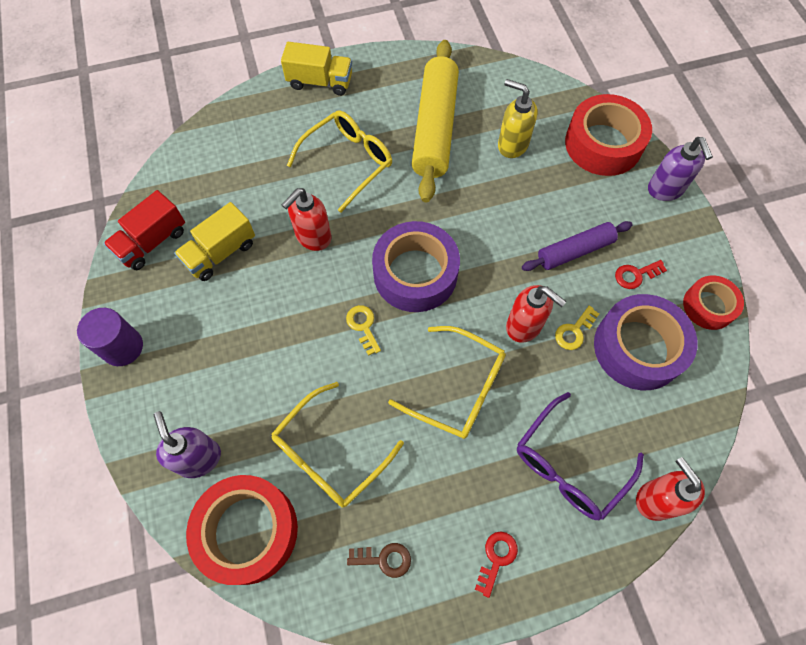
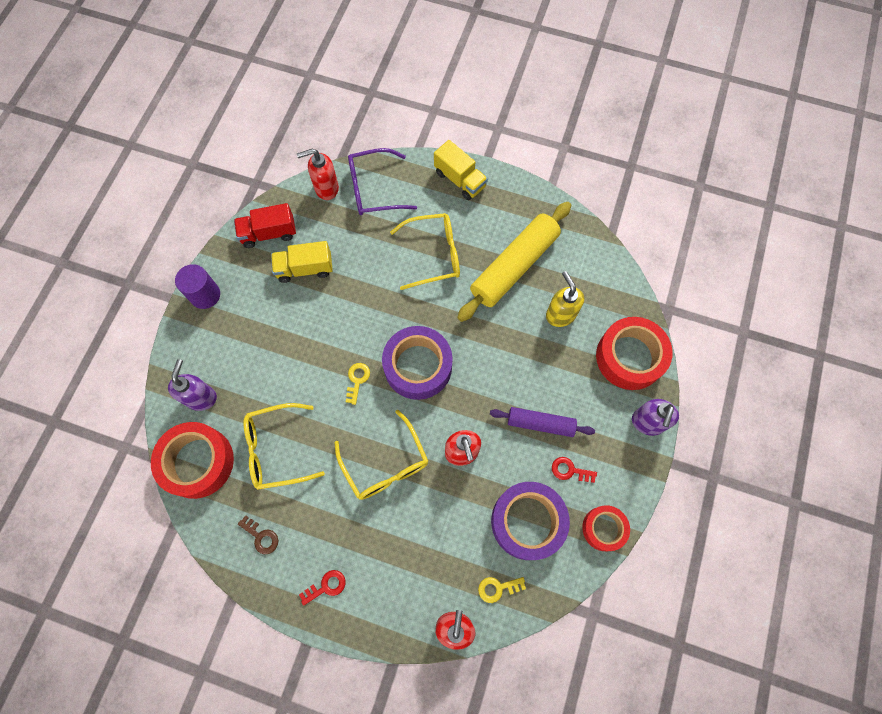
camera: 35 degrees right, 5 degrees up
red soap dispenser [282,188,331,251] -> red soap dispenser moved to [297,149,339,200]
purple glasses [517,392,644,520] -> purple glasses moved to [348,148,417,215]
yellow key [555,306,599,350] -> yellow key moved to [478,577,526,603]

